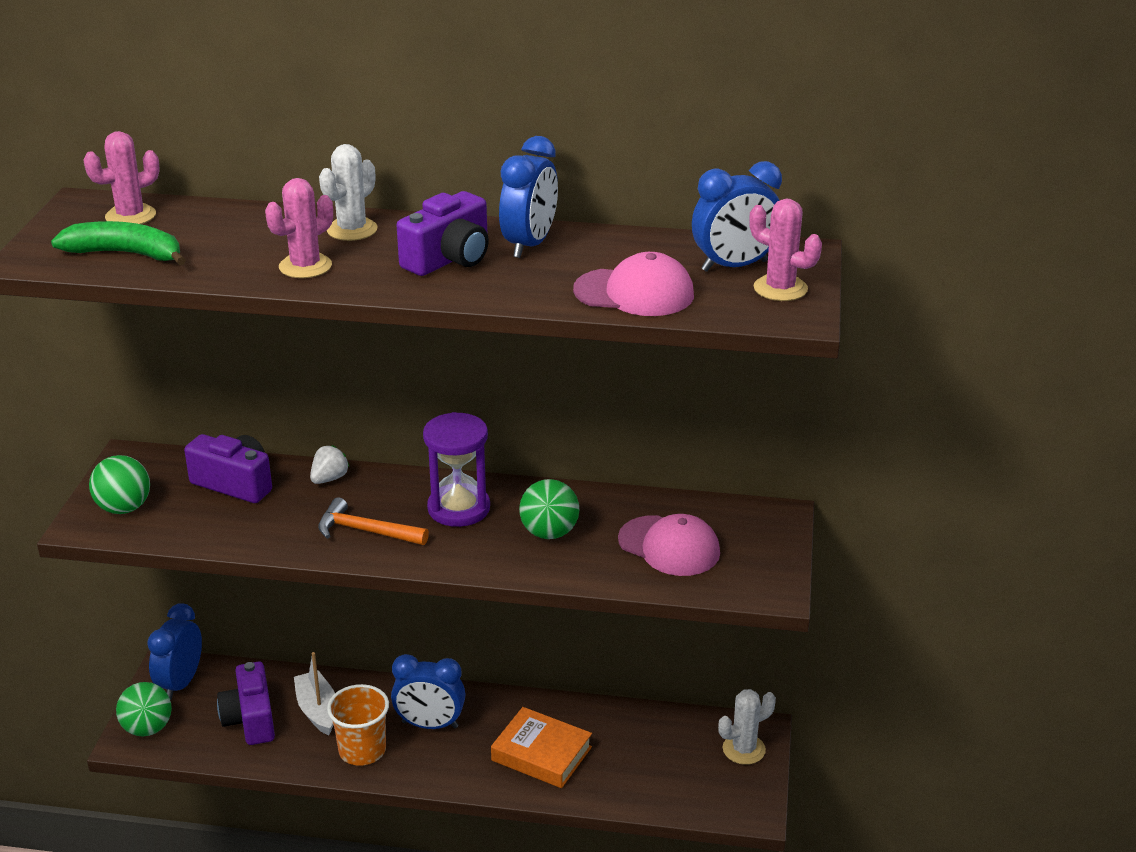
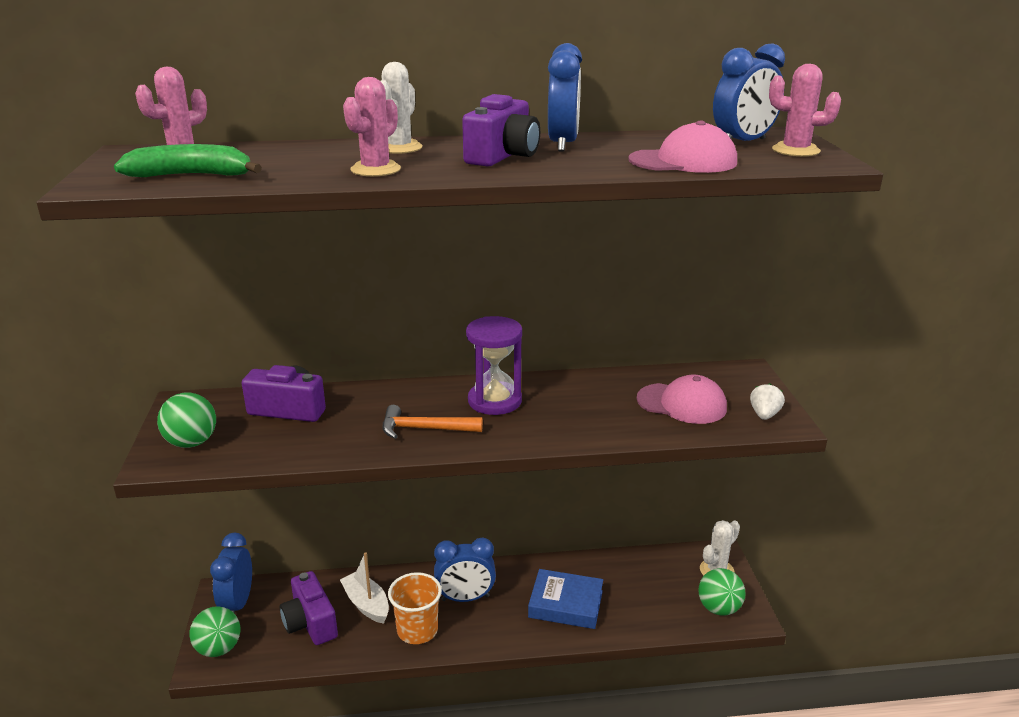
camera: 15 degrees left, 5 degrees down
white strawberry [310,445,349,484] -> white strawberry moved to [750,383,785,420]
orange book [491,707,592,788] -> blue book [528,569,603,629]
green ball [519,479,579,539] -> green ball moved to [698,568,746,616]

